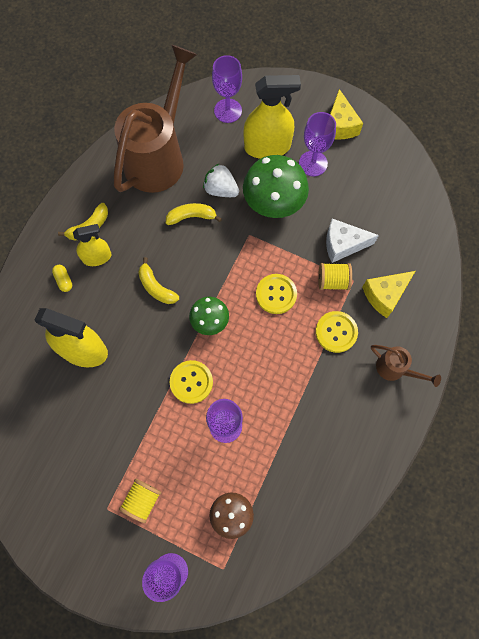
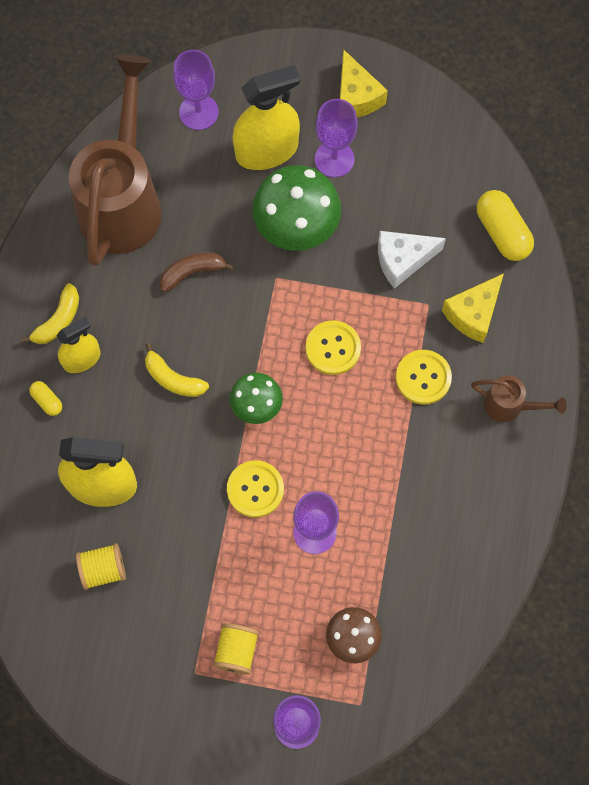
camera: 15 degrees left, 0 degrees up
yellow banana [166,203,222,225] -> brown banana [160,252,234,292]
white strawberry [203,164,239,197] -> none
yellow spool [318,263,352,290] -> yellow spool moved to [76,543,126,590]
none -> yellow capsule [477,190,534,261]

